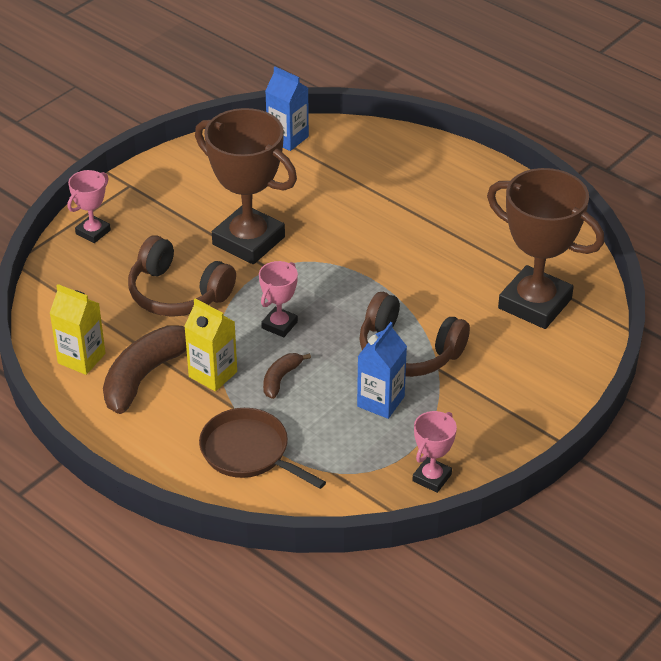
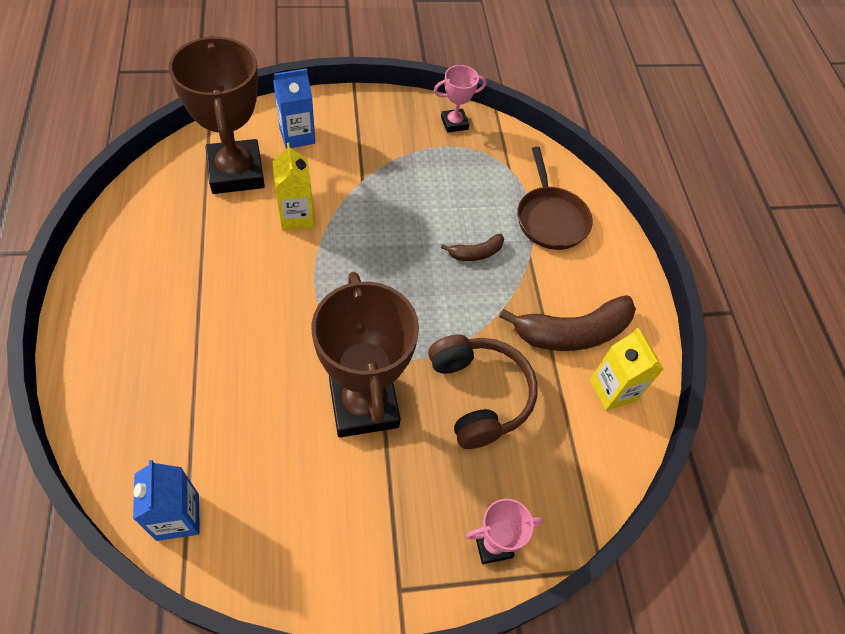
camera: 145 degrees left, 15 degrees up
yellow carton [184,298,237,391] -> yellow carton moved to [272,143,314,230]
pink trophy [259,261,298,337] -> none
blue carton [357,322,407,419] -> blue carton moved to [273,68,315,149]
brown headphones [359,292,470,377] -> none

